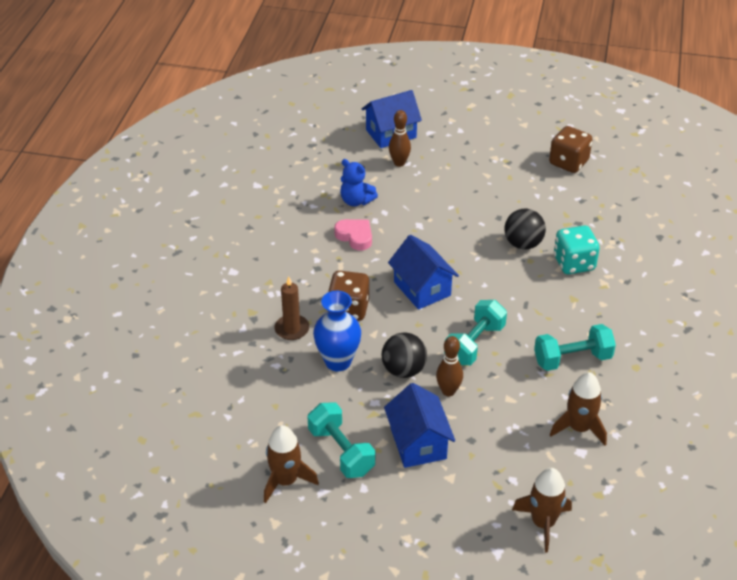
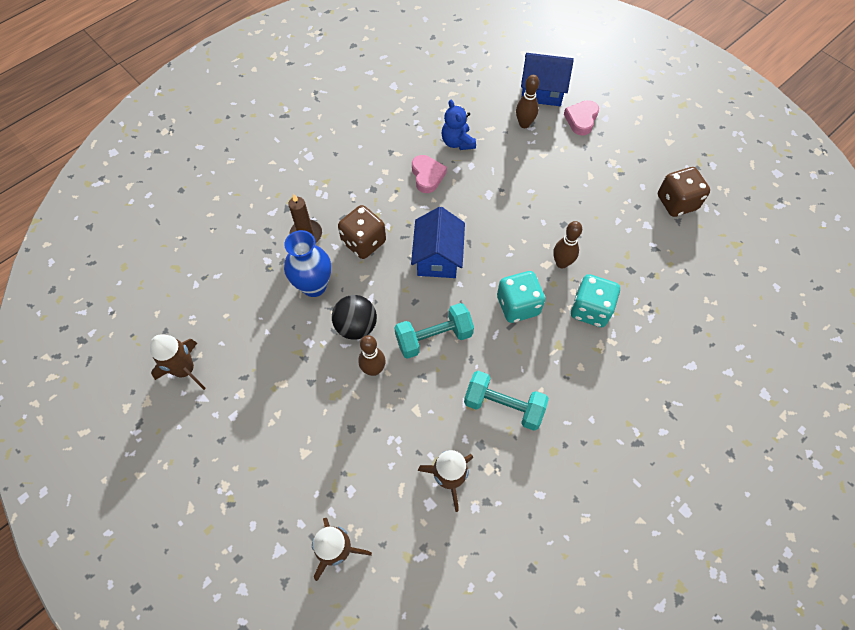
camera: 35 degrees right, 20 degrees up
turquoise dumbbell [307,402,375,478] -> none
blue house [384,383,455,468] -> none
black ball [505,209,546,249] -> brown bowling pin [553,221,582,268]
none -> turquoise dice [497,271,545,323]
none -> pink heart [564,100,599,136]

